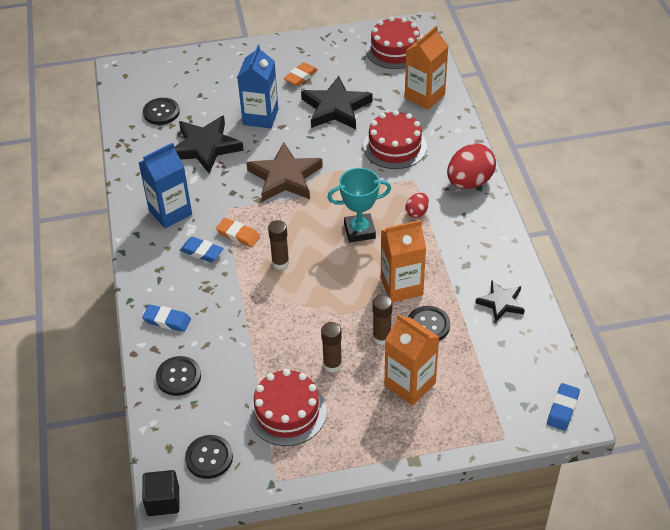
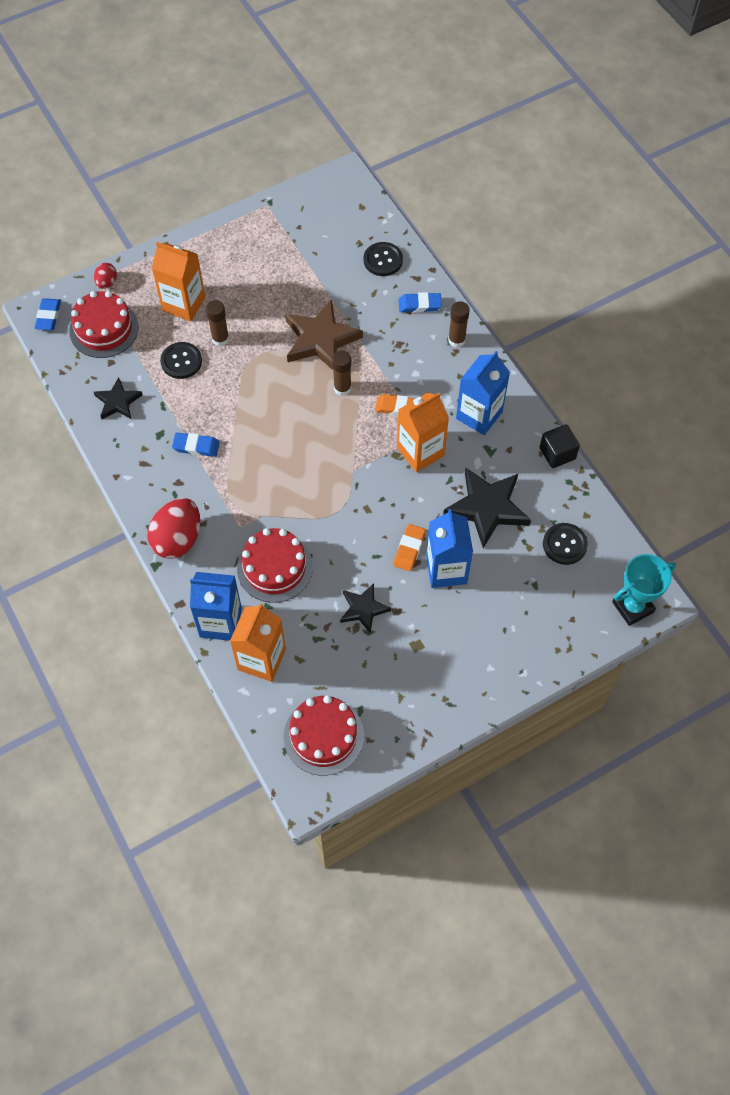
camera: 160 degrees right, 15 degrees up
black cube [142,470,180,516] -> black cube moved to [540,424,580,468]
blue eraser [180,237,224,262] -> blue eraser moved to [172,433,220,457]
black button [185,435,233,479] -> none
brown star [246,142,323,202] -> brown star moved to [285,299,363,370]
red cake [249,369,327,446] -> red cake moved to [69,291,139,358]
orange eraser [284,62,318,86] -> orange eraser moved to [393,524,426,571]
black star [301,76,372,129] -> black star [340,583,391,633], size x0.58
brown glue stick [321,322,342,373] -> brown glue stick moved to [448,301,470,348]
turquoise trophy [327,168,391,242] -> turquoise trophy moved to [612,554,676,626]
orange carton [381,220,426,302] -> orange carton moved to [397,393,449,472]
red egg [405,193,429,218] -> red egg moved to [94,263,117,289]
none -> blue carton [190,572,242,641]

